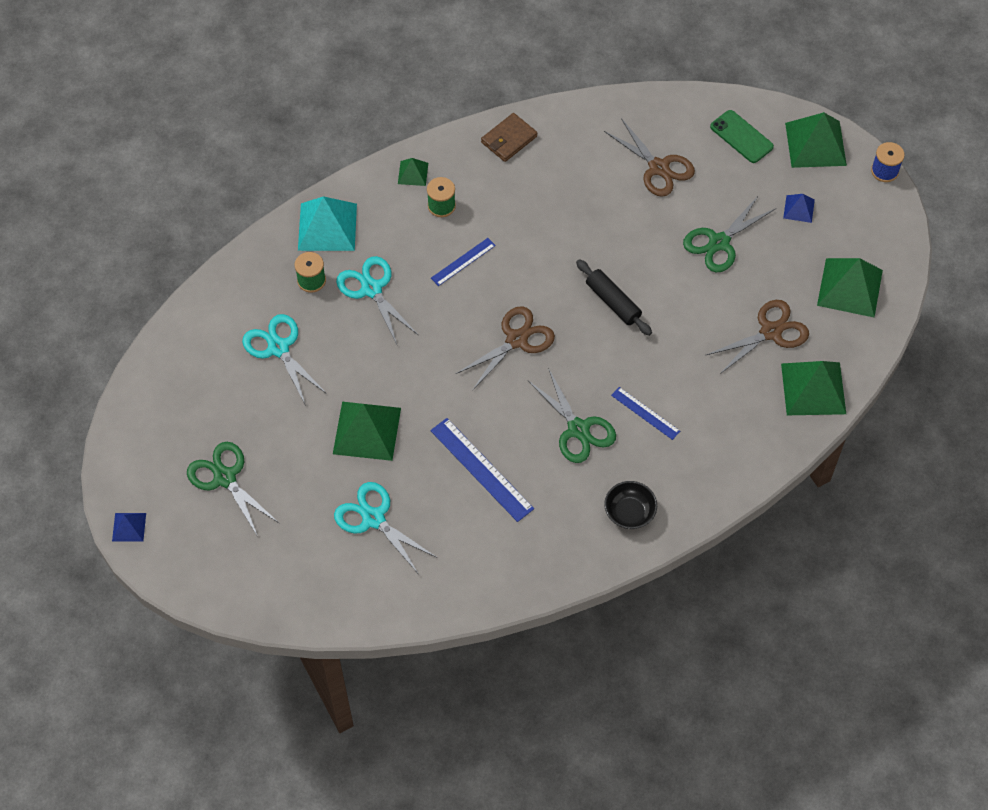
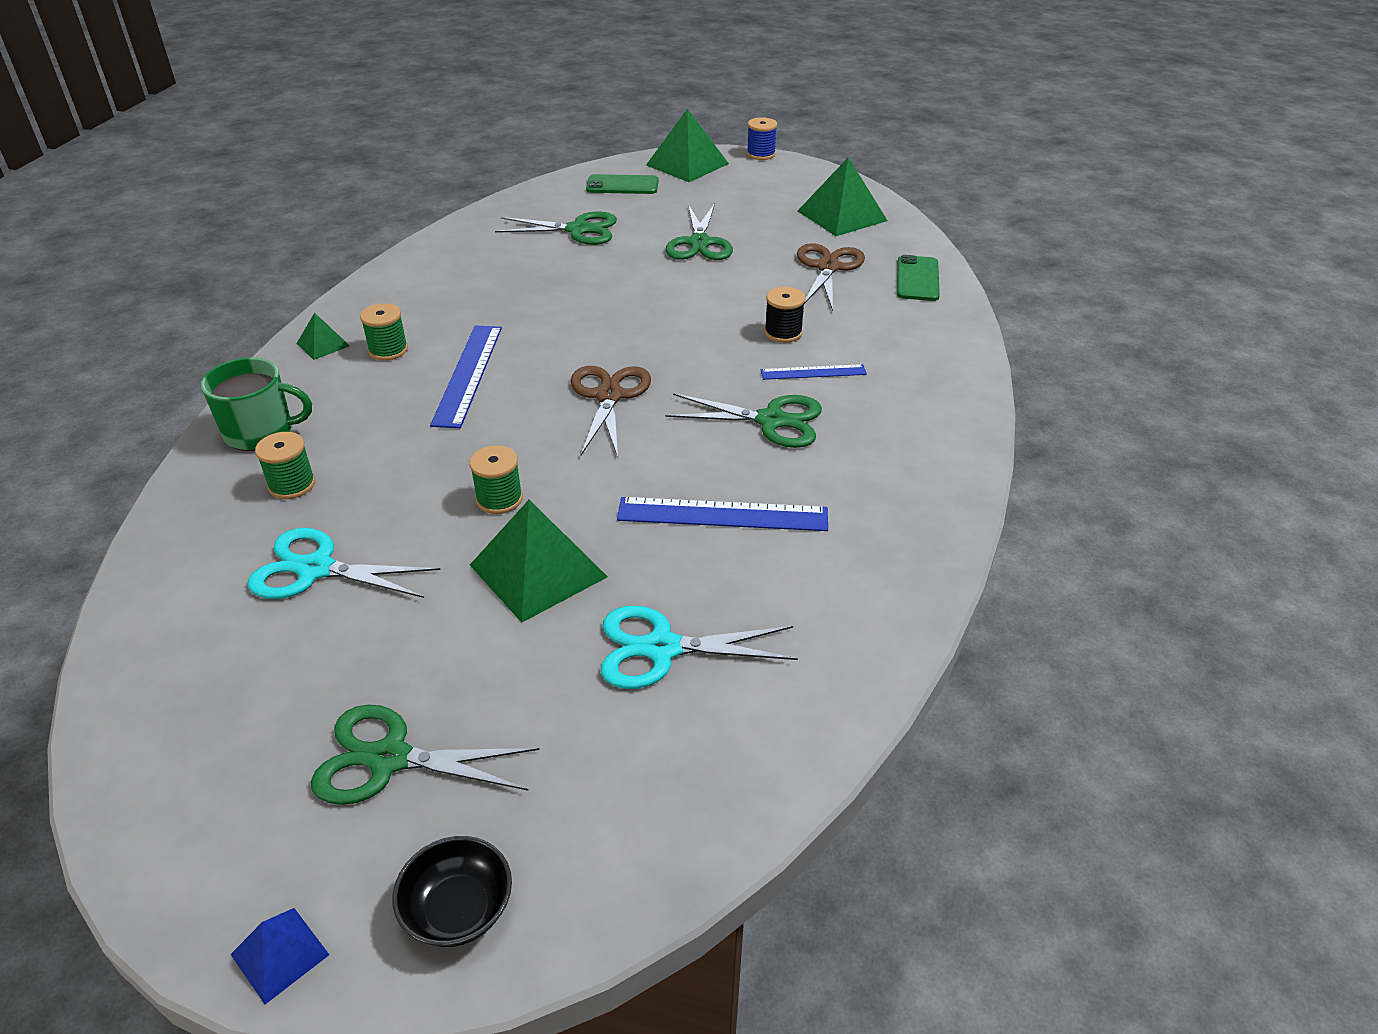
camera: 45 degrees left, 20 degrees down
turquoise pyramid [298,196,357,251] -> green mug [201,357,312,451]
turquoise scissors [336,256,418,344] -> none
blue ruler [431,238,496,286] -> blue ruler [430,326,502,428], size x1.70
brown wallet [481,113,537,162] -> none
black rolling pin [576,259,652,336] -> none
brown scissors [604,118,695,197] -> green scissors [495,211,617,245]
black bowl [604,481,657,529] -> black bowl moved to [392,836,512,947]
green pyramid [781,361,846,415] -> green phone [897,255,940,301]
blue pyramid [783,194,815,223] -> none
none -> green spool [469,445,523,514]
none -> black spool [764,287,805,343]

